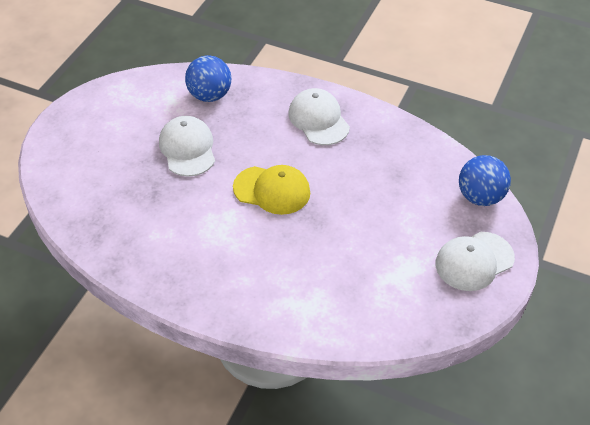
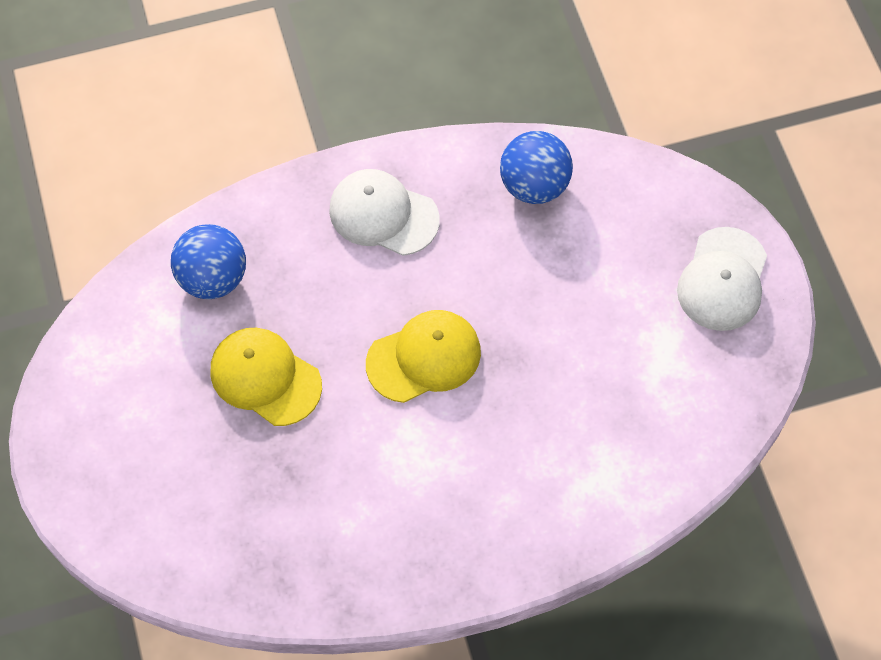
camera: 40 degrees left, 15 degrees up
white cap [159,116,215,177] -> yellow cap [211,328,322,426]
blue ball [459,155,511,206] -> blue ball moved to [500,131,573,204]

